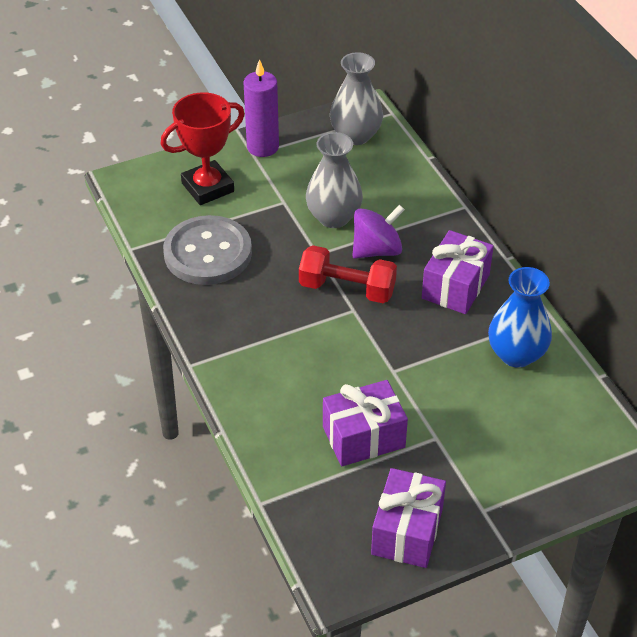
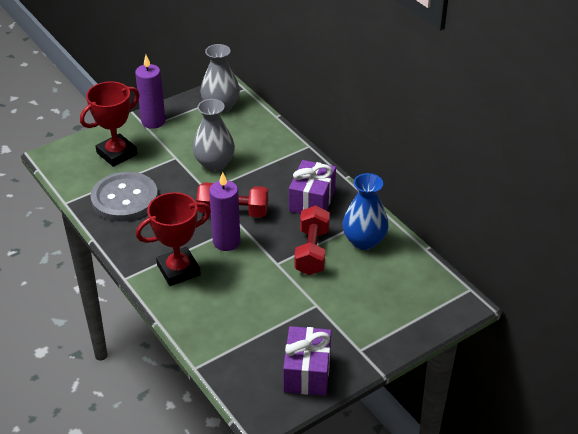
camera: 10 degrees left, 5 degrees down
purple gift [323,380,408,466] -> none
purple spinning top [352,205,405,259] -> none
none -> red trophy [136,192,211,286]
none -> purple candle [209,172,240,251]
none -> red dumbbell [294,205,330,275]

